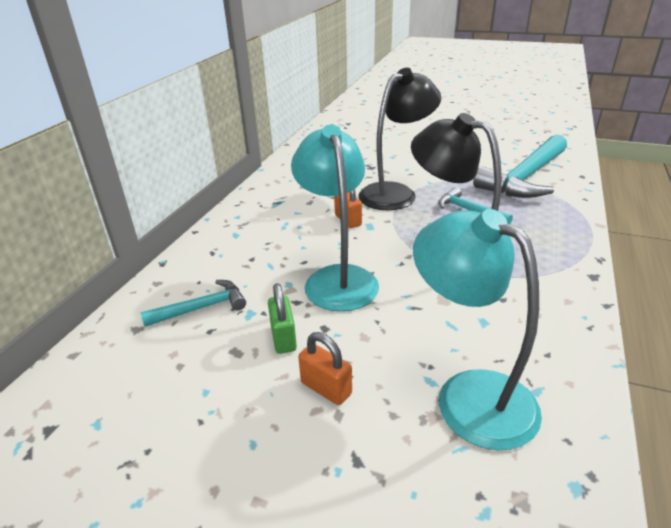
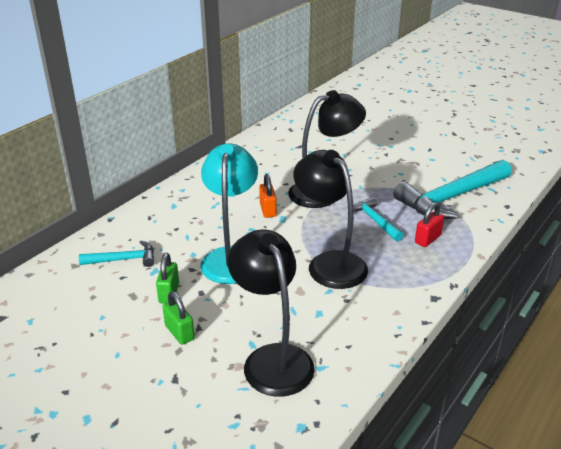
camera: 15 degrees right, 0 degrees up
orange padlock [298,332,352,405] -> green padlock [162,291,195,345]
turquoise lamp [413,209,542,450] -> black lamp [228,229,315,397]
none -> red padlock [415,202,444,247]

